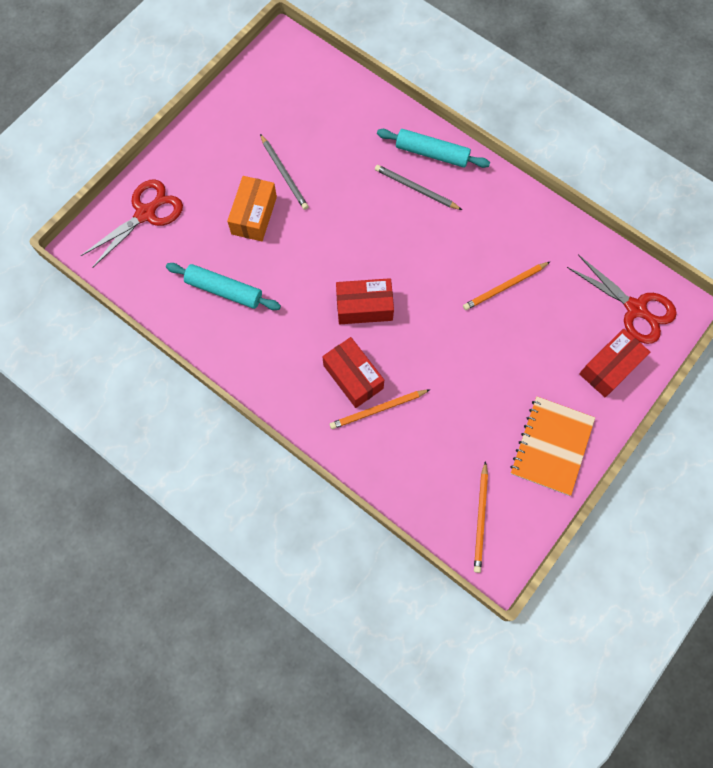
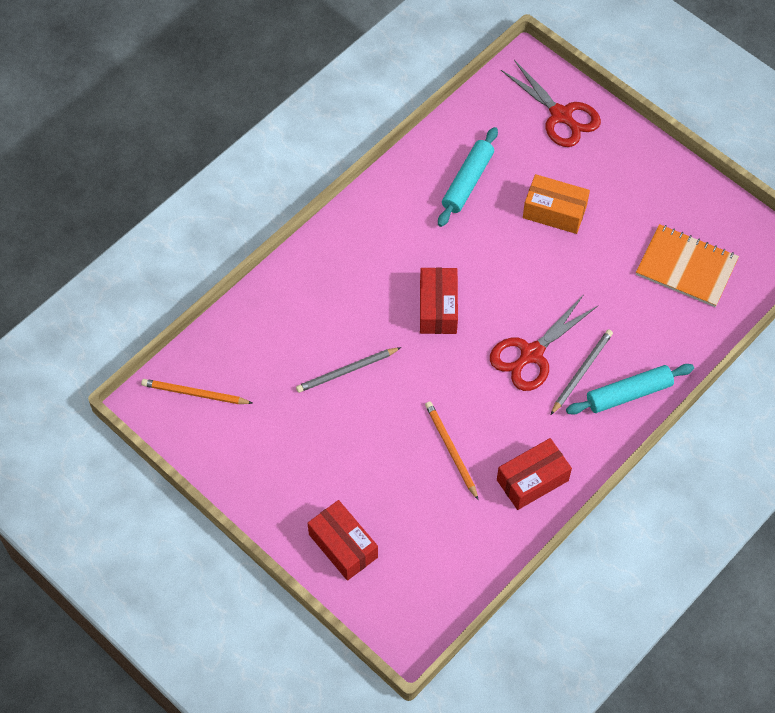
camera: 95 degrees right, 10 degrees down
grey pencil [260,134,308,210] -> grey pencil moved to [296,347,401,393]
red box [322,337,384,408] -> red box moved to [497,438,572,510]
orange pencil [330,389,430,429] -> none
turquoise rolling pin [377,129,490,168] -> turquoise rolling pin turned 45 degrees clockwise [566,364,694,415]
orange notebook [510,396,595,496] -> orange notebook moved to [636,224,739,307]
red scissors [567,254,677,344] -> red scissors moved to [490,296,598,391]

